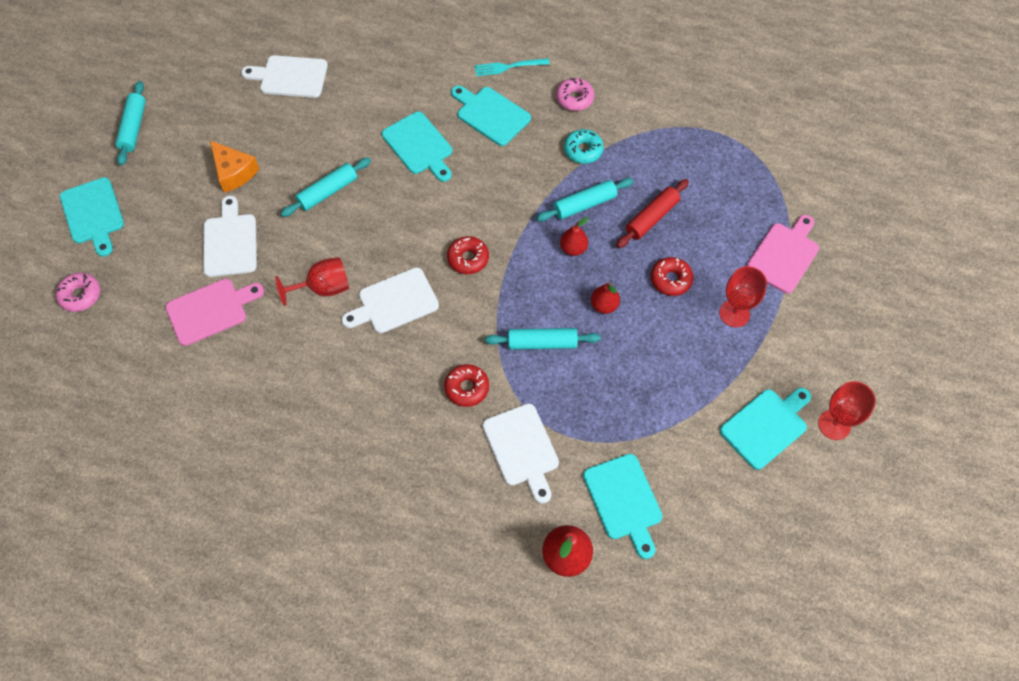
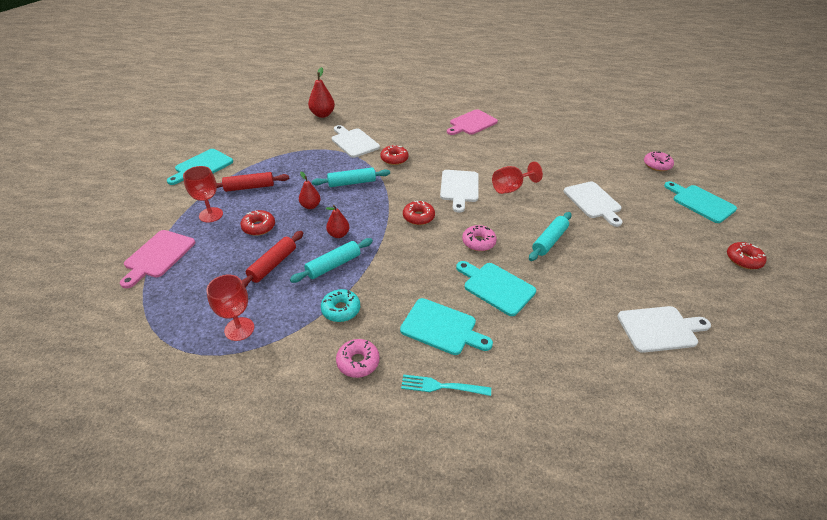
camera: 165 degrees right, 20 degrees down
turquoise rolling pin [115,81,146,166] -> red donut [727,242,767,269]
pink cutting board [165,279,264,346] -> pink cutting board moved to [447,109,498,135]
orange cheese [210,141,259,193] -> none
white cutting board [341,267,439,333] -> white cutting board turned 135 degrees clockwise [440,170,479,213]
turquoise fork [474,58,550,76] -> turquoise fork turned 150 degrees counterclockwise [401,374,491,396]
turquoise cutting board [583,454,663,559] -> none
red goblet [818,381,876,440] -> red goblet moved to [206,275,254,341]
none -> red rolling pin [216,172,289,192]
none -> pink donut [462,225,497,251]

